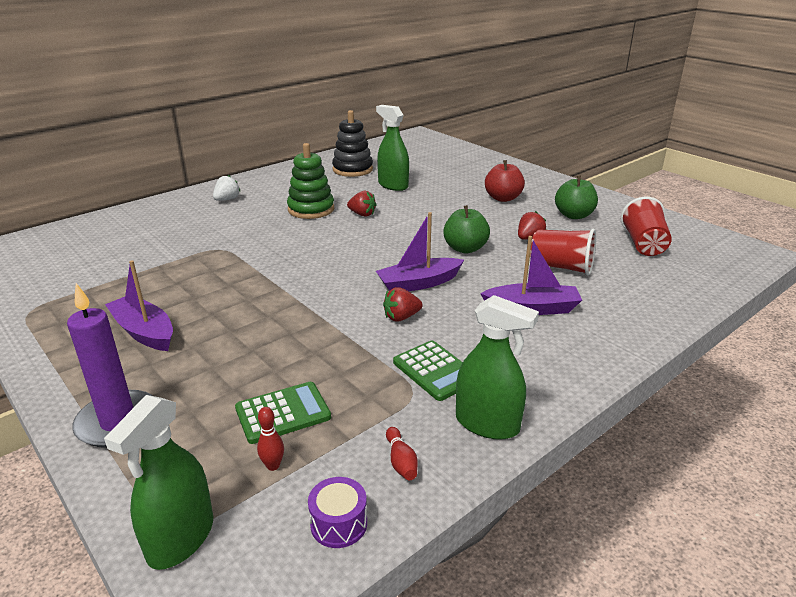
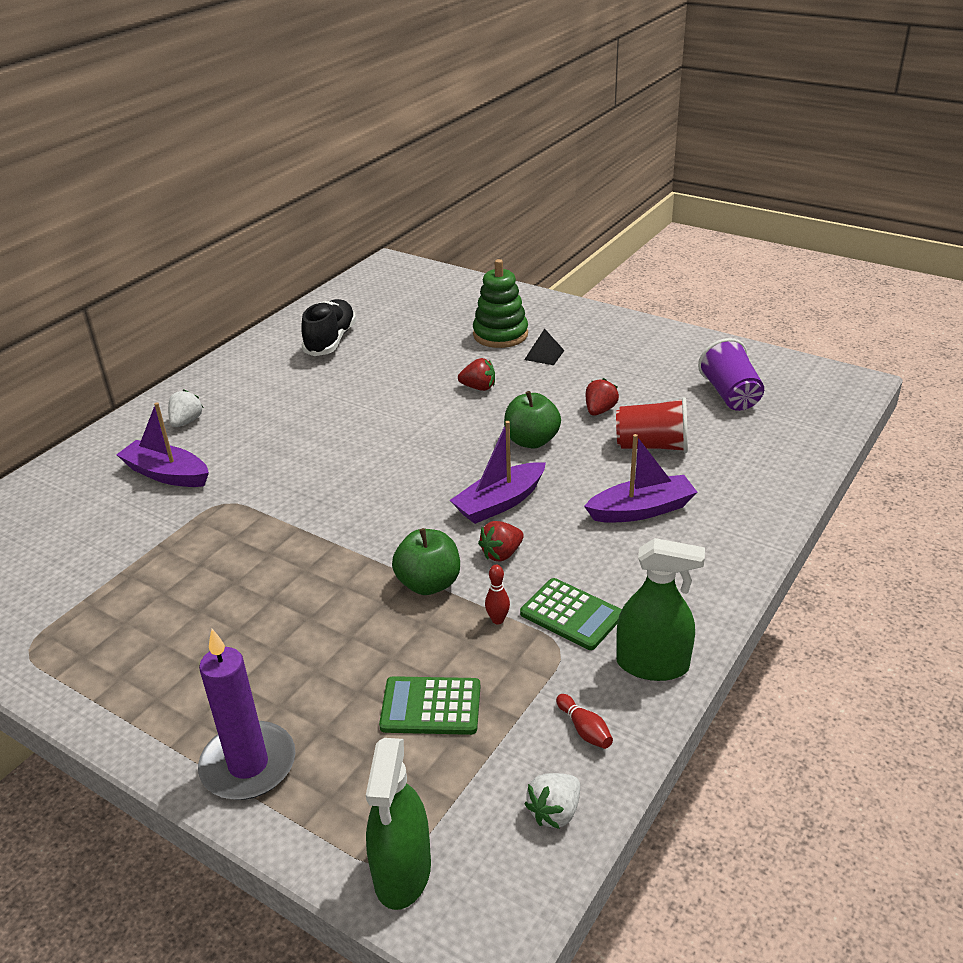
camera: 15 degrees left, 5 degrees up
purple boat [105,260,173,351] -> purple boat moved to [116,402,209,487]
green calculator [235,382,331,444] -> green calculator turned 135 degrees counterclockwise [379,676,480,735]
red bowling pin [257,407,284,471] -> red bowling pin moved to [485,565,510,624]
green stacking toy [287,143,334,219] -> green stacking toy moved to [473,259,528,348]
purple drum [308,477,367,548] -> white strawberry [524,773,580,829]
black stacking toy [332,110,373,177] -> black shoe [301,299,356,356]
red strawberry [347,191,376,217] -> red strawberry moved to [458,358,495,391]
green spray bottle [376,105,409,191] -> none
red apple [485,160,525,202] -> black pyramid [524,328,565,365]
green apple [555,175,598,219] -> green apple moved to [392,528,460,595]
red cup [621,197,672,256] -> purple cup [698,338,764,411]

